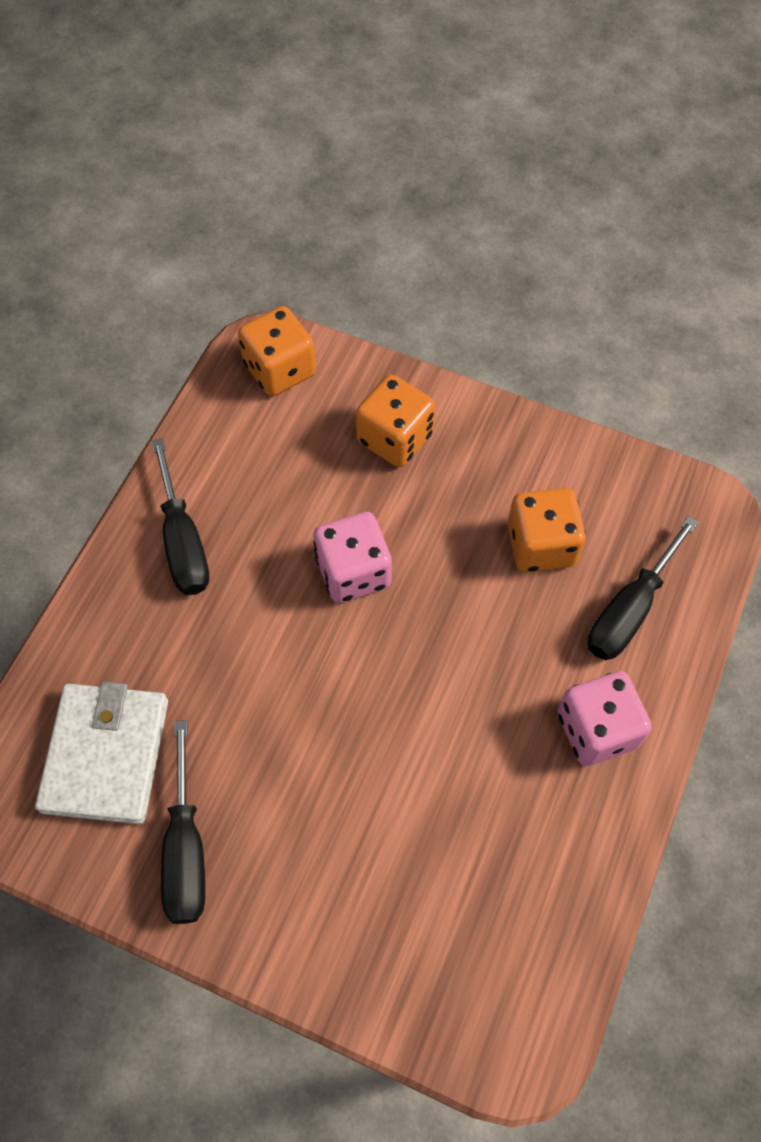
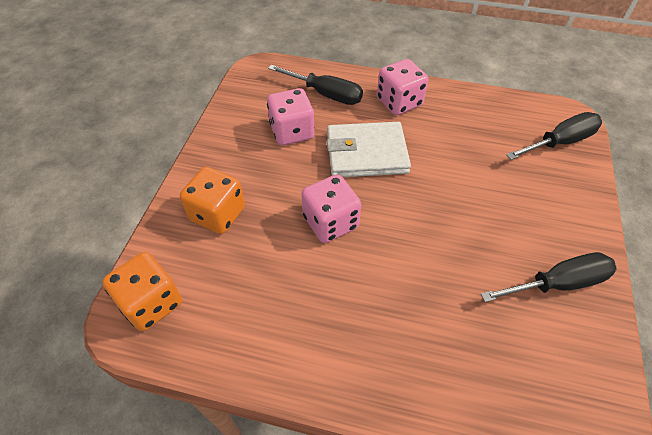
camera: 100 degrees left, 10 degrees down
white wallet [35,682,168,824] -> white wallet moved to [327,122,411,177]
black screwdriver [151,438,209,595] -> black screwdriver moved to [506,112,602,160]
orange dice [508,488,586,573] -> pink dice [267,88,315,145]

